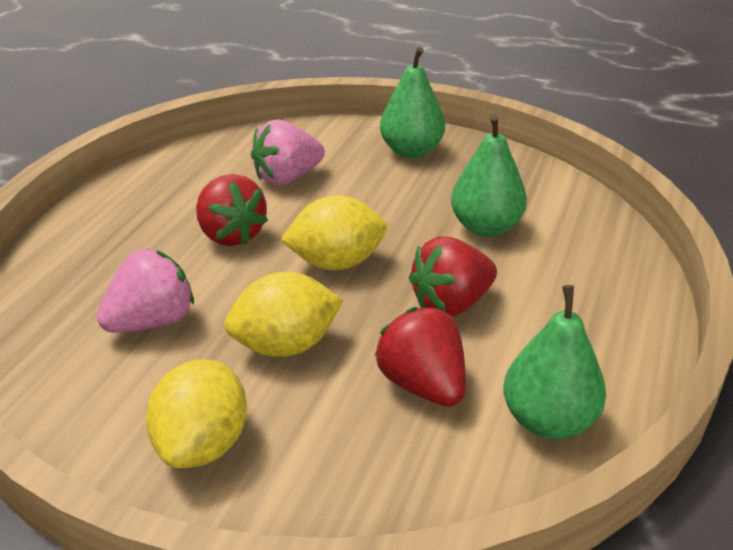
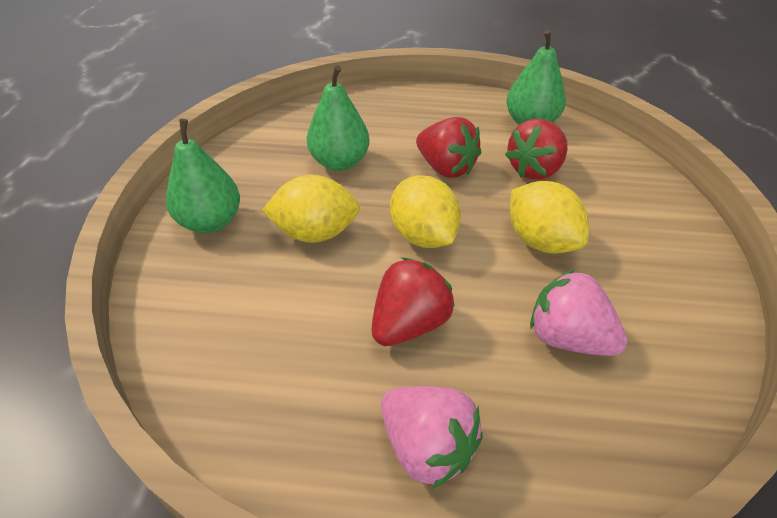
camera: 105 degrees left, 10 degrees up
yellow lemon [146,359,247,468] -> yellow lemon moved to [261,175,360,243]
pink strawberry [251,120,325,185] -> pink strawberry moved to [381,386,483,489]

